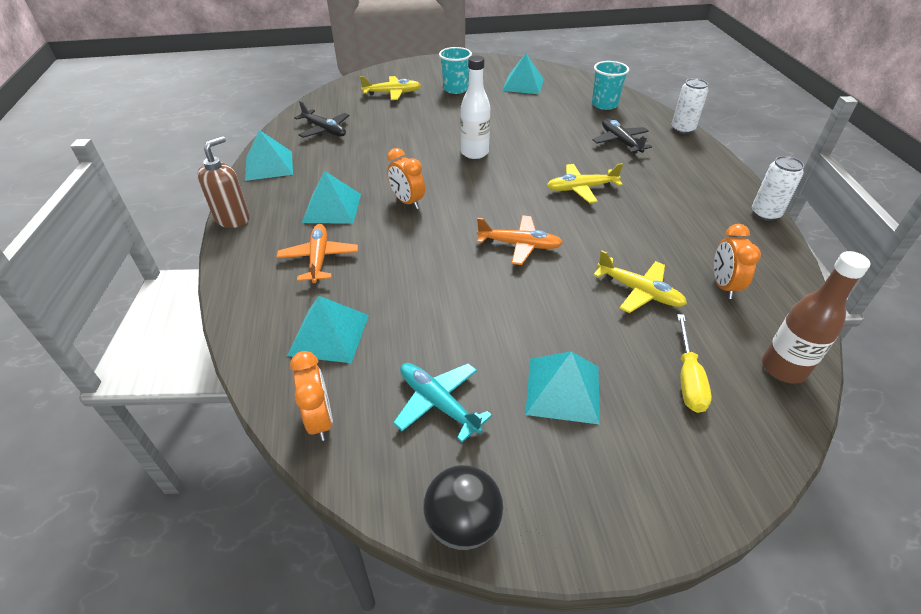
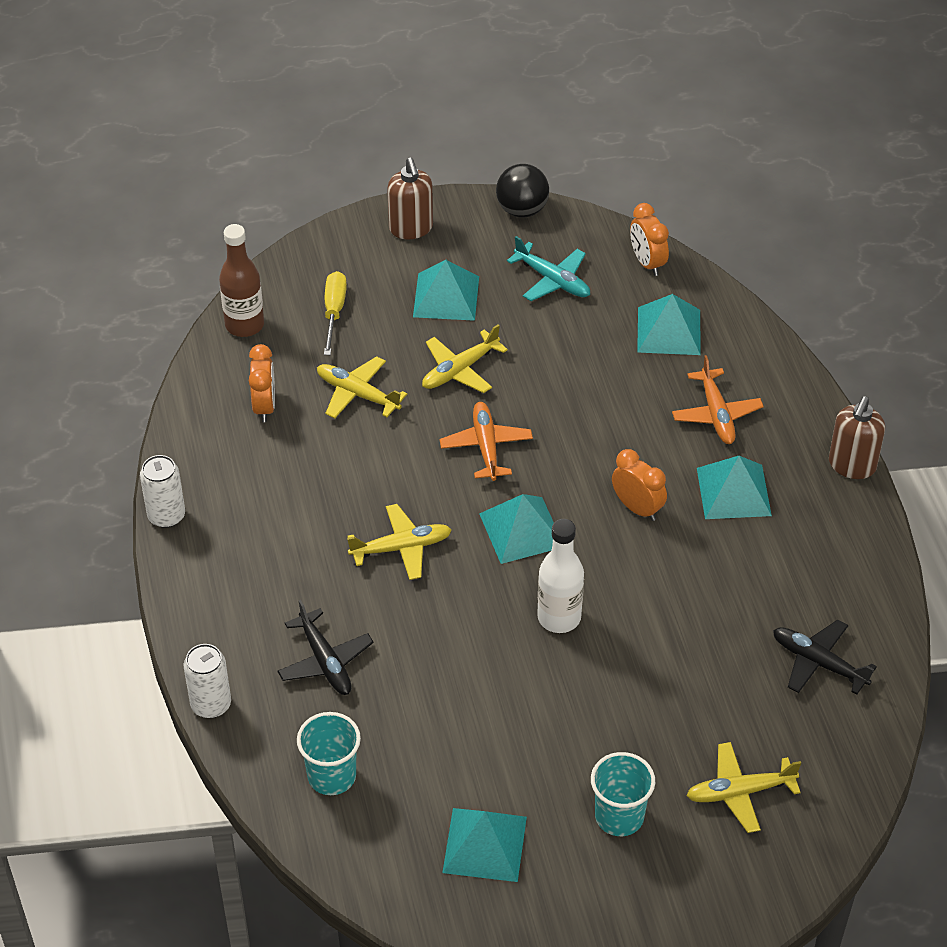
camera: 175 degrees right, 5 degrees up
turquoise pyramid [245,130,293,181] -> turquoise pyramid moved to [479,494,554,564]
orange plane [477,215,563,265] -> orange plane turned 75 degrees clockwise [440,402,533,481]
none -> brown soap dispenser [387,158,433,239]
none -> yellow plane [422,324,508,393]

